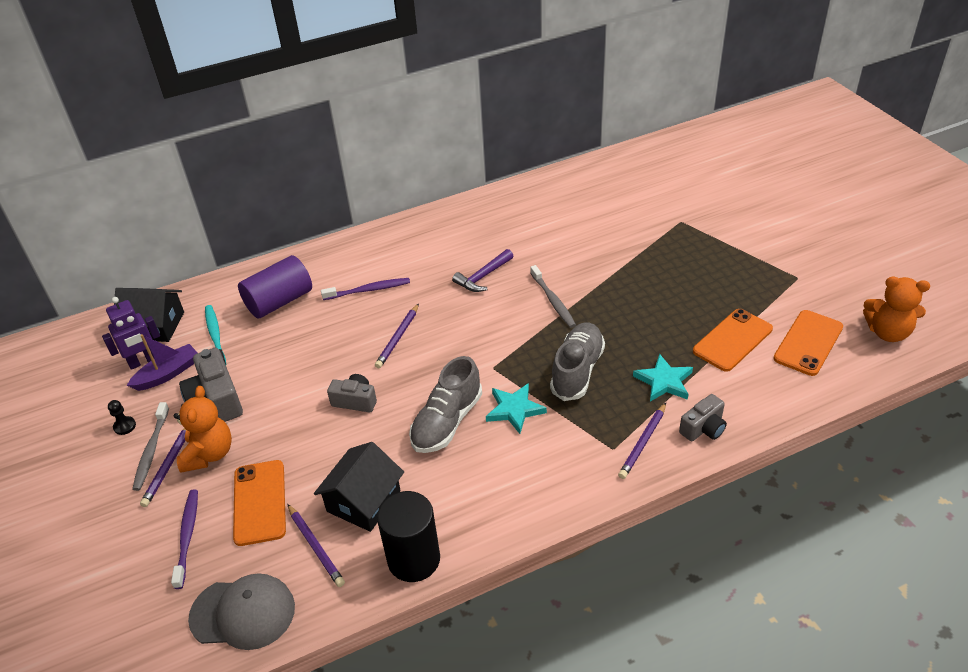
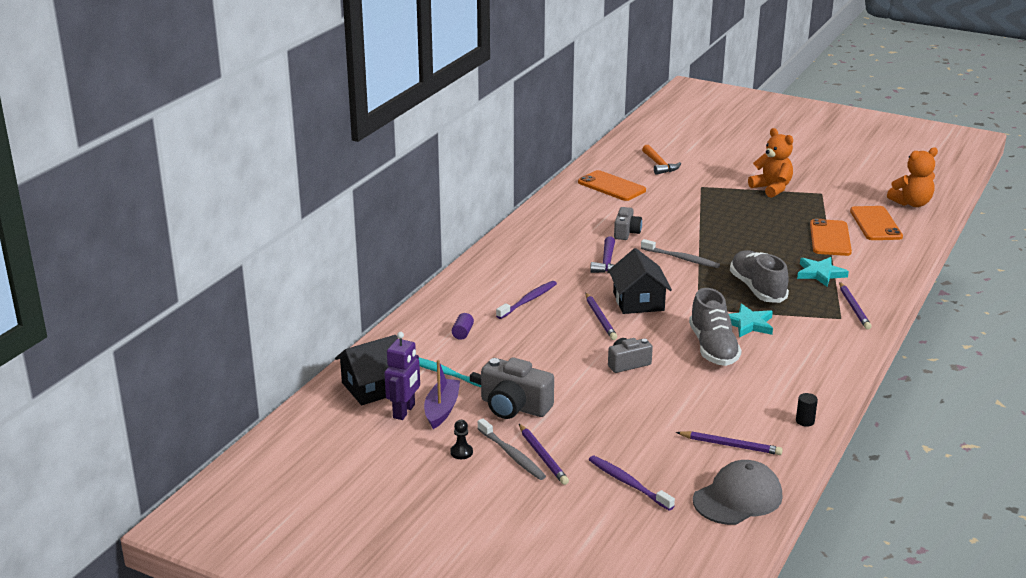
camera: 40 degrees left, 15 degrees down
orange teddy bear [174,386,232,473] -> orange teddy bear moved to [748,128,793,198]
orange phone [233,460,286,546] -> orange phone moved to [578,170,646,201]
purple cylinder [238,255,312,319] -> purple cylinder [452,313,474,340], size x0.40
black house [314,442,404,532] -> black house moved to [609,248,672,314]
black cylinder [377,491,440,582] -> black cylinder [796,393,818,427], size x0.40
grey camera [679,394,727,441] -> grey camera moved to [614,207,642,240]
none -> orange hammer [642,145,681,175]

